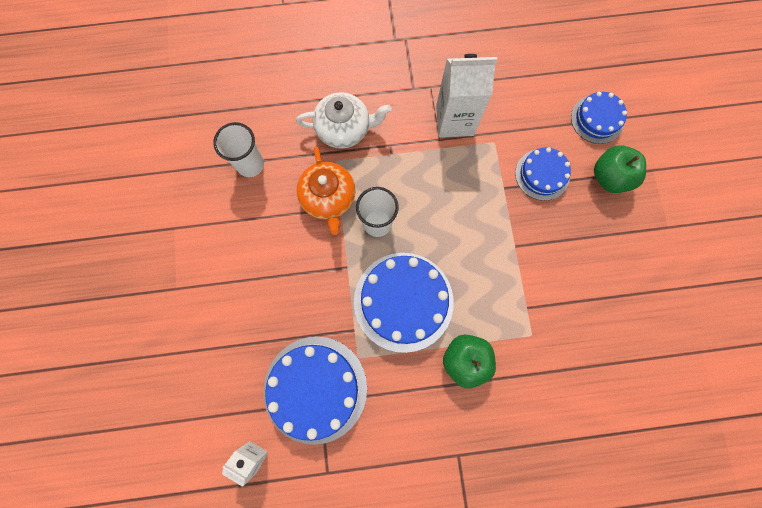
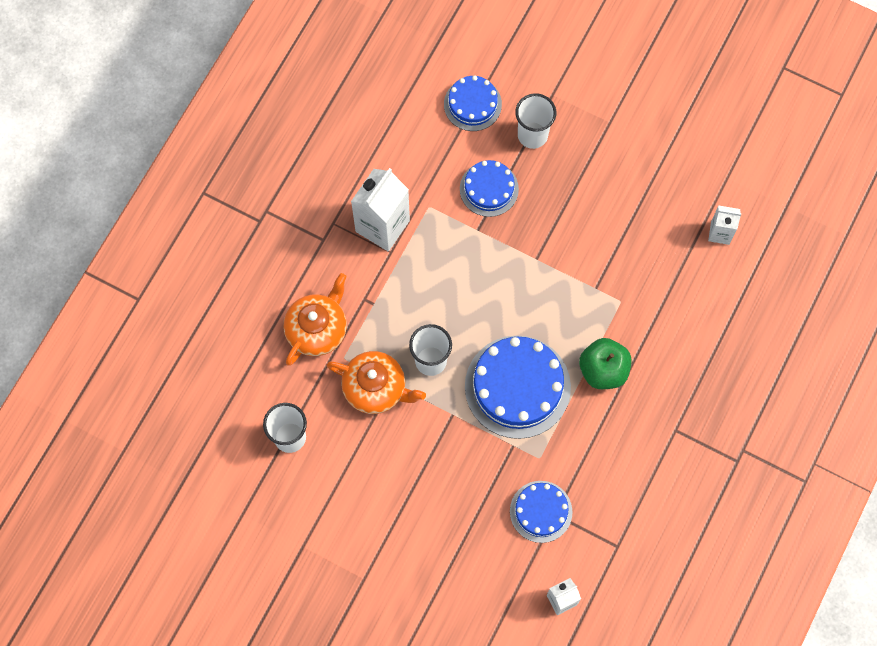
camera: 55 degrees left, 5 degrees down
blue cake [263,337,367,445] -> blue cake [510,481,573,543], size x0.58
white teapot [296,92,392,149] -> orange teapot [283,273,347,365]
green apple [594,145,646,193] -> white cup [515,93,556,149]
none -> white carton [708,205,741,245]

